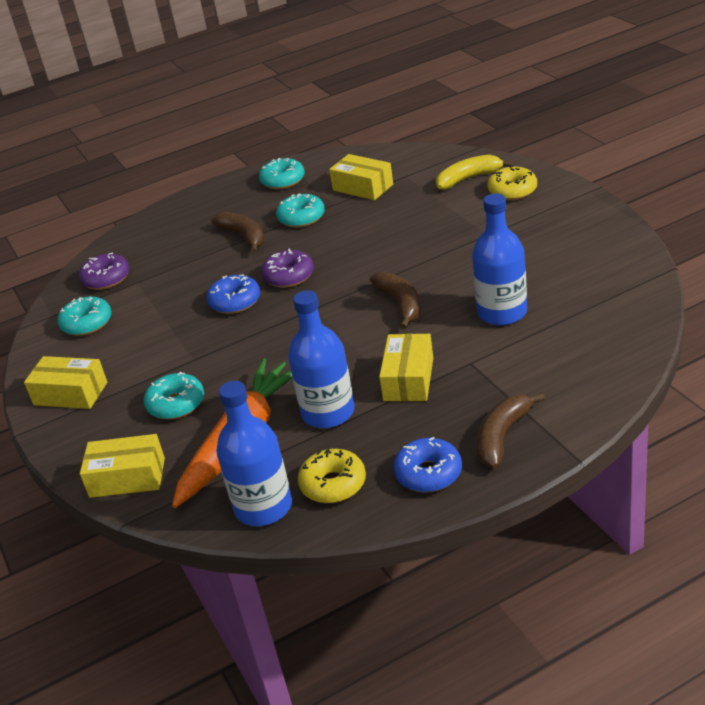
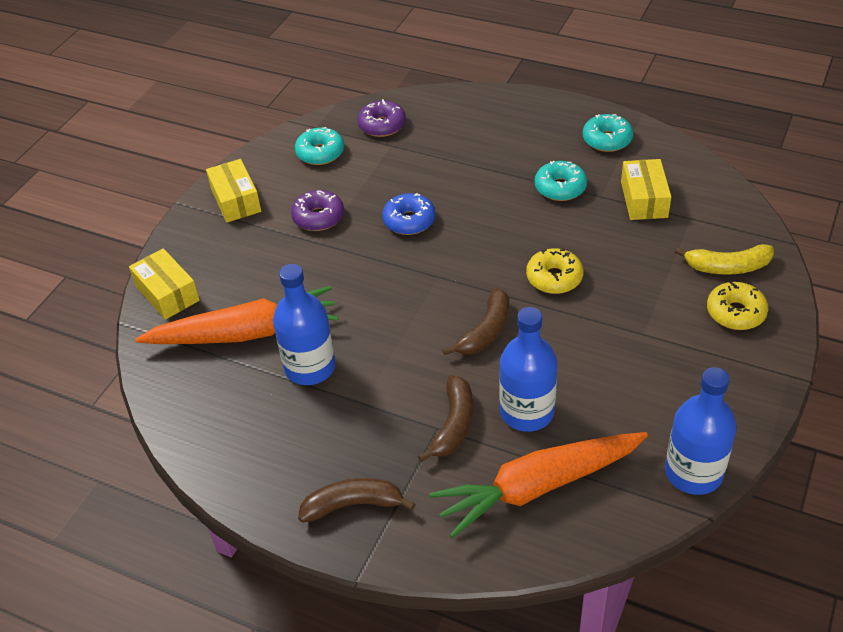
camera: 50 degrees right, 10 degrees up
turquoise donut [144,372,204,420] -> none
brown banana [211,212,265,253] -> brown banana moved to [418,375,473,462]
blue bottle [216,381,292,526] -> blue bottle moved to [665,367,737,495]
purple donut [261,248,314,288] -> purple donut moved to [291,190,344,231]
yellow donut [298,449,366,503] -> yellow donut moved to [526,248,583,294]
yellow box [379,334,433,401] -> none
blue donut [393,437,462,492] -> none
yellow banana [436,155,513,190] -> yellow banana turned 150 degrees clockwise [675,244,774,275]
none -> orange carrot [429,432,648,538]

